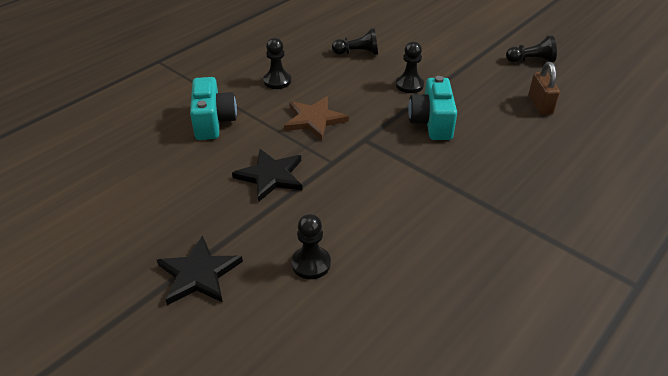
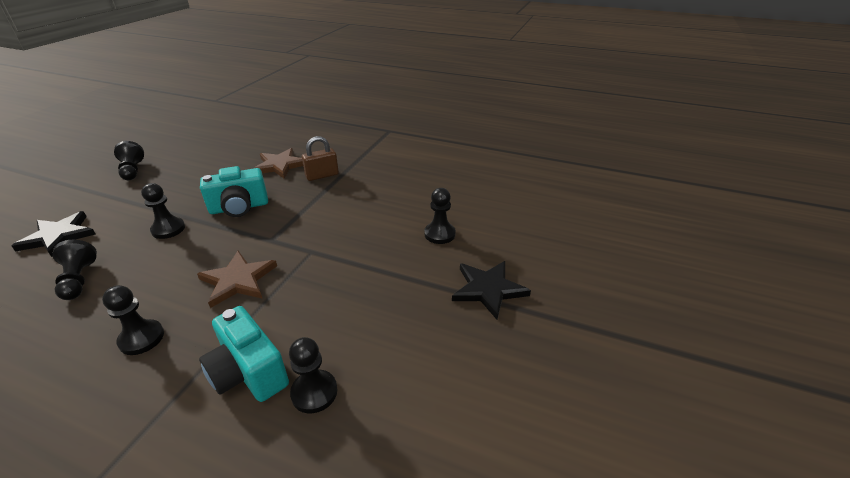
camera: 110 degrees left, 5 degrees down
turquoise camera [190,77,237,140] -> turquoise camera turned 105 degrees counterclockwise [199,306,289,402]
black star [232,149,303,202] -> black star moved to [12,211,95,257]
brown padlock [528,62,560,115] -> brown padlock moved to [302,136,339,181]
none -> brown star [253,148,303,179]
none -> black pawn [289,337,337,413]

